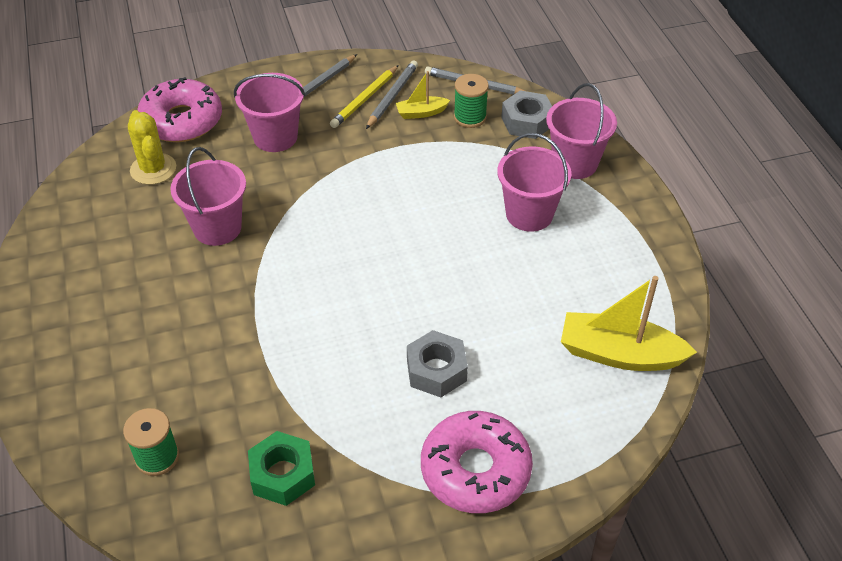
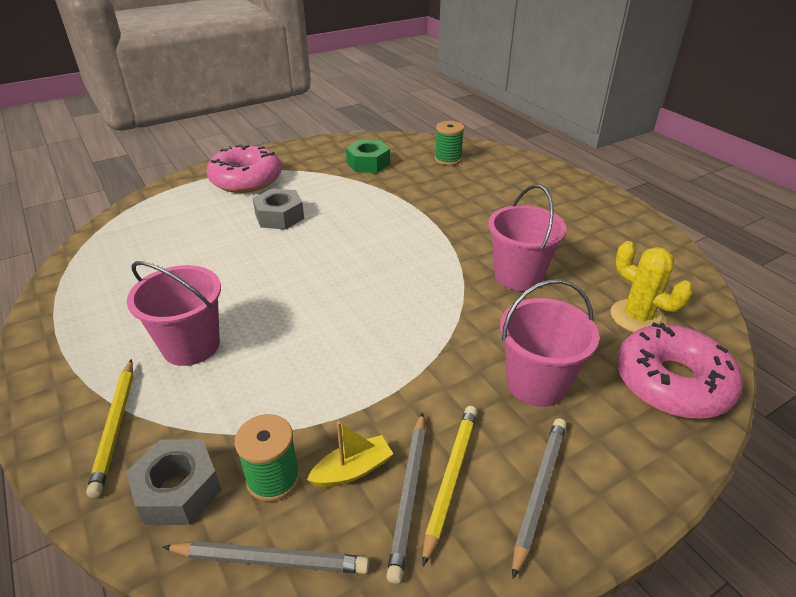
camera: 165 degrees right, 10 degrees down
pink bucket [546,83,617,179] -> yellow pencil [86,359,133,498]
yellow boat [561,276,697,371] -> none

